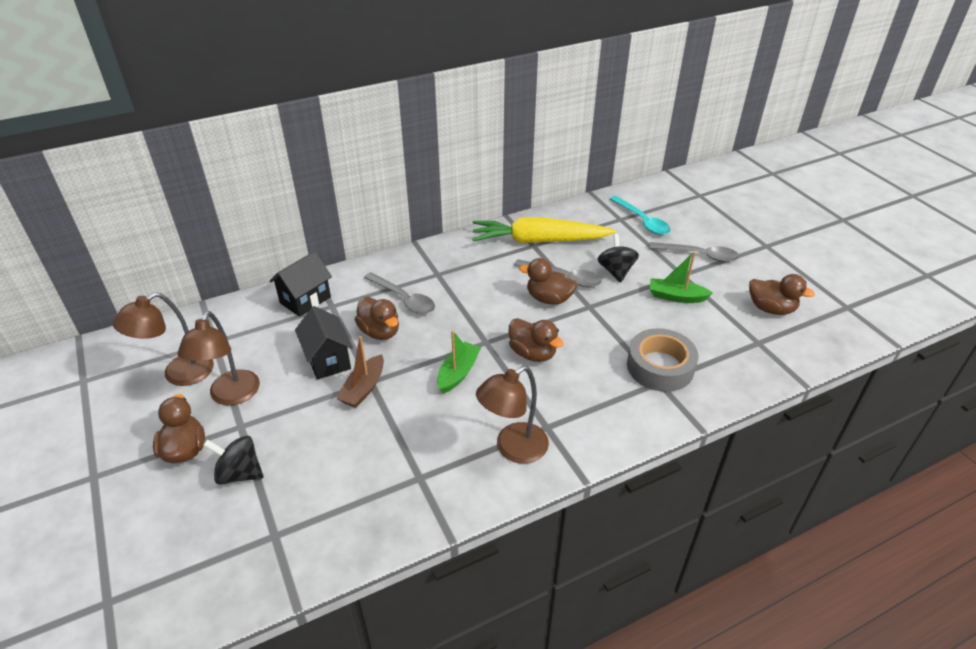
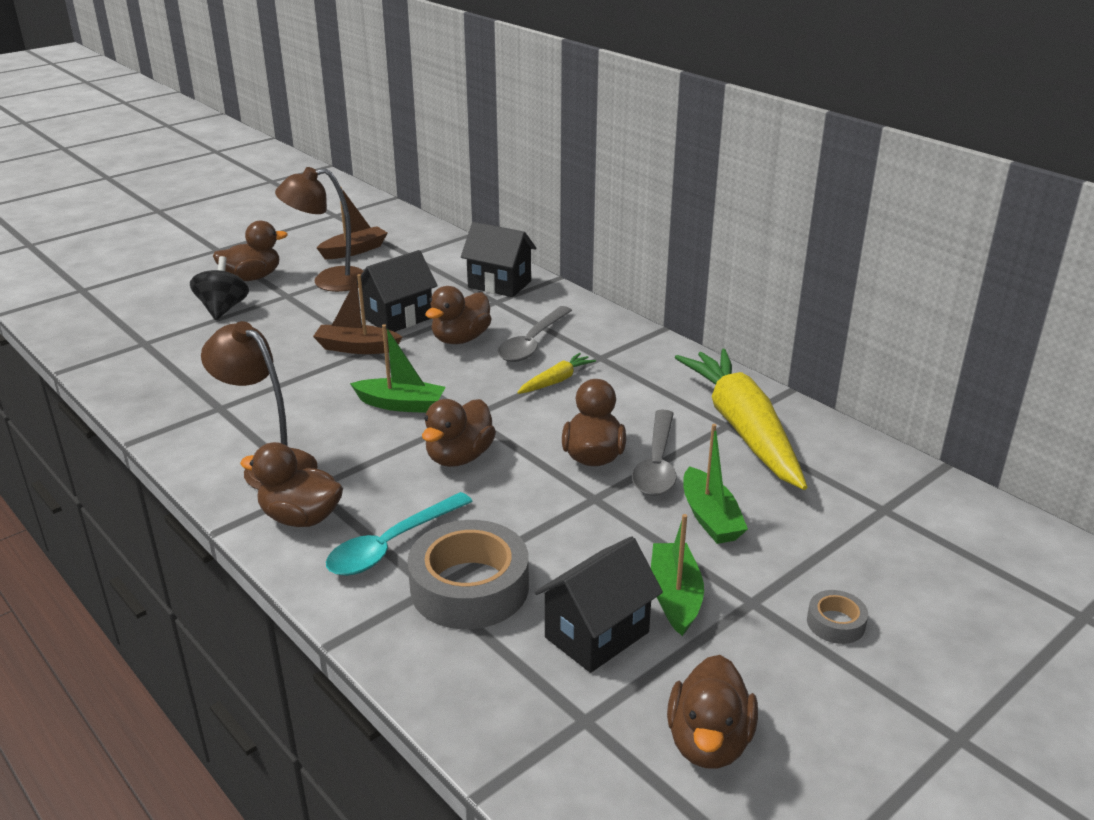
camera: 75 degrees right, 10 degrees down
brown lamp [113,292,214,386] -> brown boat [317,187,387,259]
black spinning top [597,234,639,283] -> green boat [683,424,748,544]
turquoise spoon [610,196,671,235] -> turquoise spoon moved to [326,492,473,576]
grey spoon [649,242,739,262] -> grey tape [807,590,868,644]
none -> brown duck [240,442,343,527]
none -> yellow carrot [517,353,596,394]
none -> black house [534,536,663,673]

